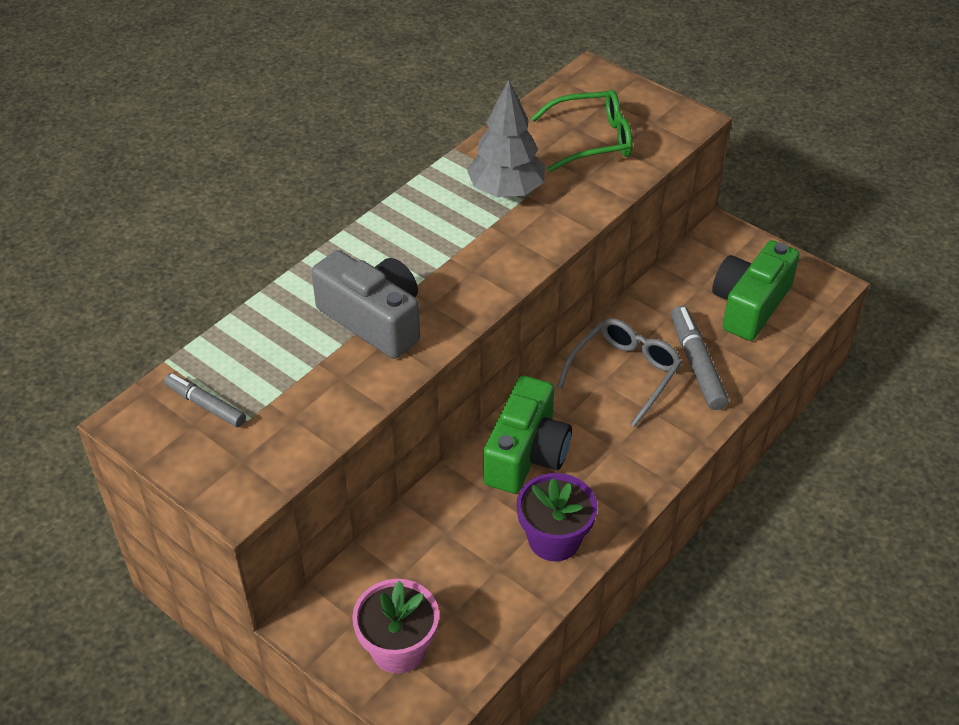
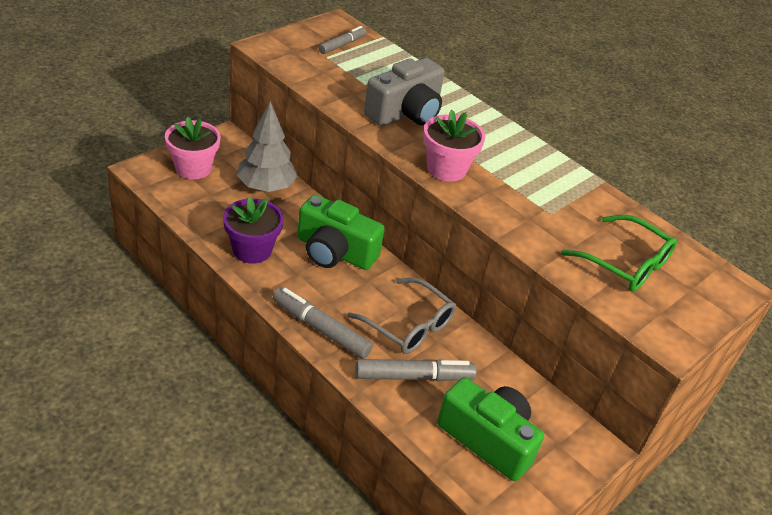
camera: 90 degrees right, 5 degrees down
grey tree [467,79,545,197] -> grey tree moved to [237,101,297,192]
green glasses [531,89,632,172] -> green glasses turned 45 degrees counterclockwise [561,215,677,292]
none -> grey marker [273,287,373,359]
none -> pink flower pot [423,110,485,182]

